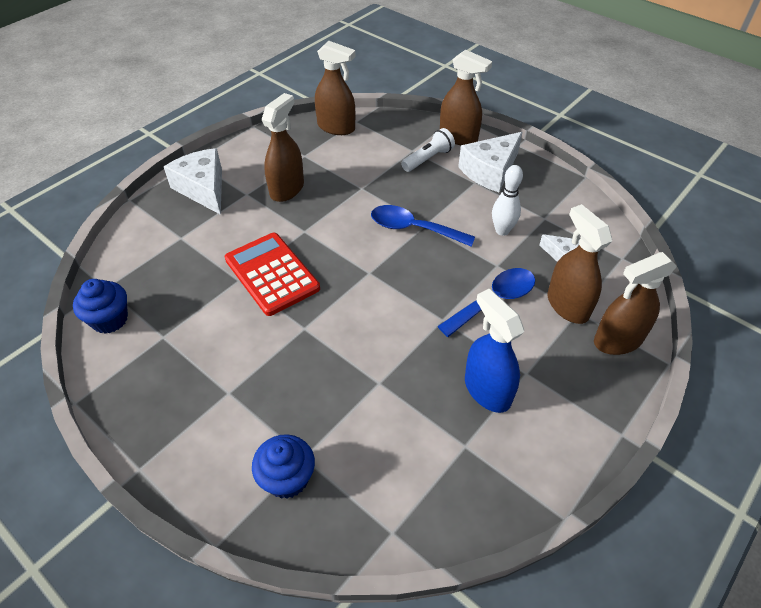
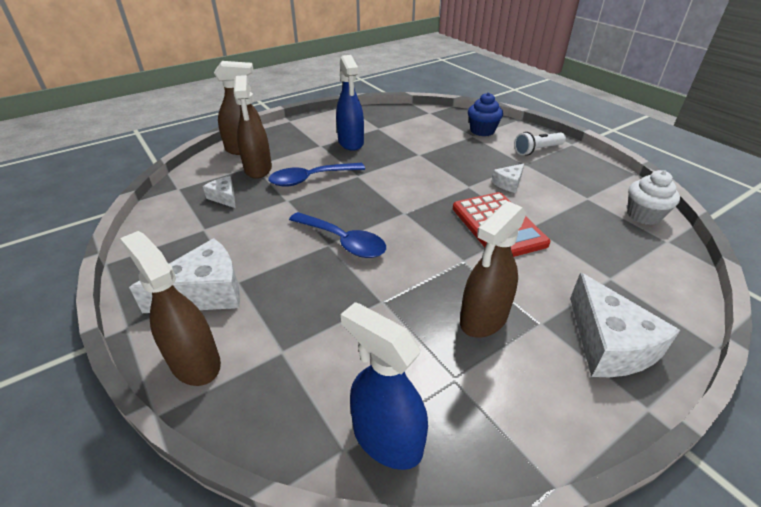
camera: 165 degrees left, 10 degrees down
blue cupcake [73,279,128,334] -> white cupcake [627,170,680,225]
brown spray bottle [315,41,356,135] -> blue spray bottle [341,302,428,470]
white flashlight [401,128,455,172] -> white flashlight moved to [514,132,566,156]
white bowling pin [492,165,523,236] -> none
none -> white cheese [492,164,524,193]

